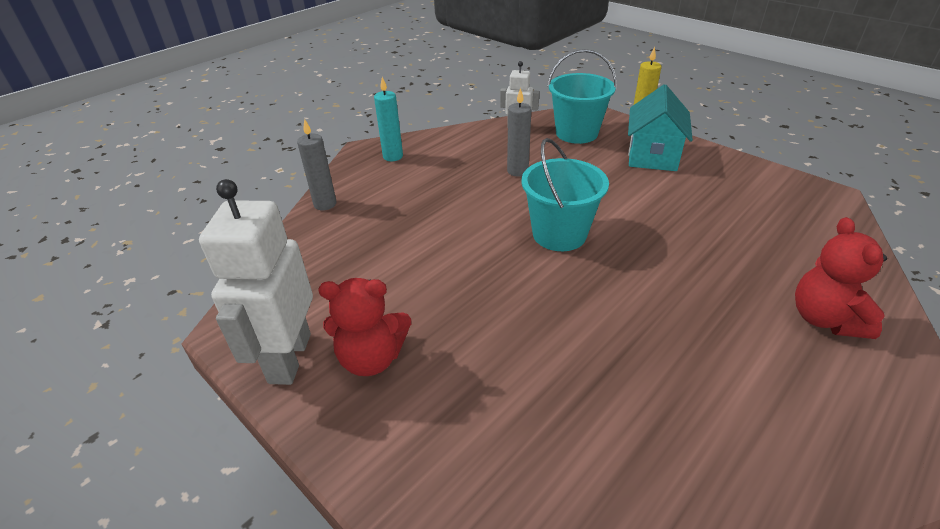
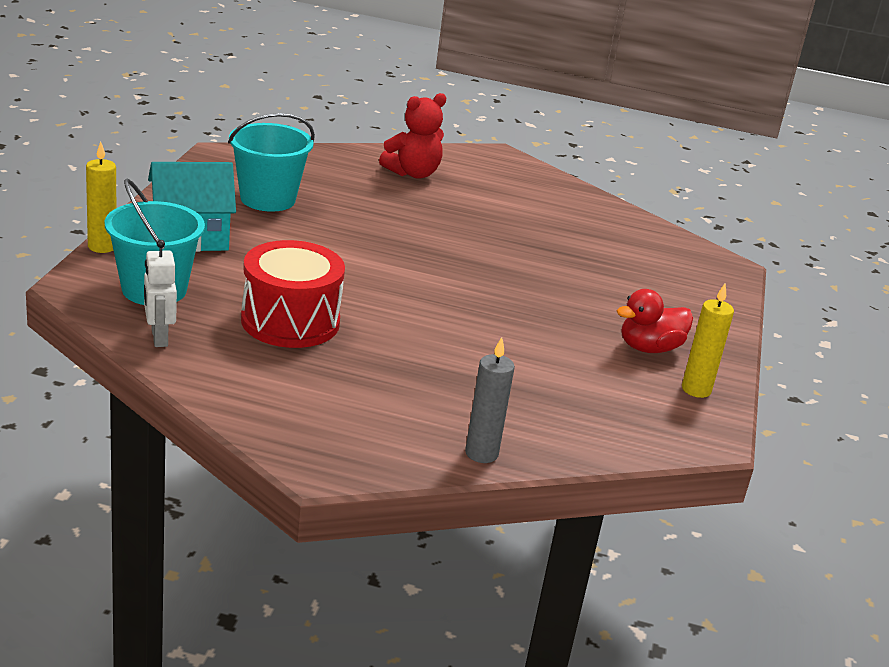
camera: 125 degrees left, 10 degrees down
white robot [199,179,313,385] -> yellow candle [682,283,734,398]
red teddy bear [318,278,411,376] -> red duck [617,289,693,353]
turquoise candle [374,77,403,161] -> none
grey candle [507,88,531,176] -> red drum [241,240,345,348]
turquoise bucket [522,138,609,251] -> turquoise bucket moved to [228,113,315,212]

